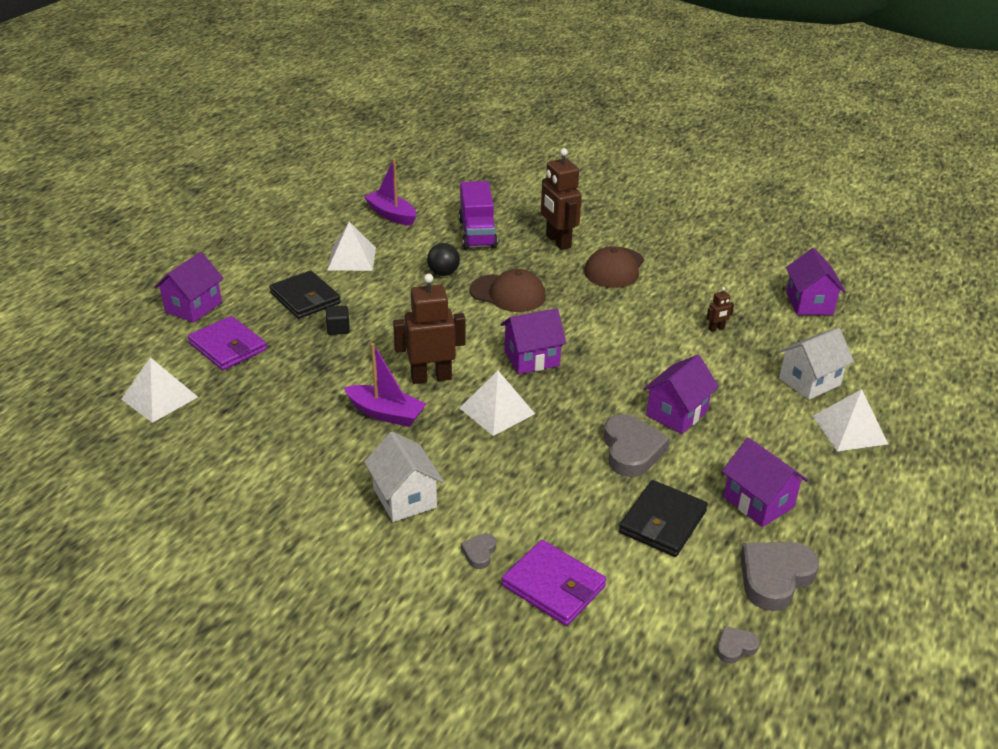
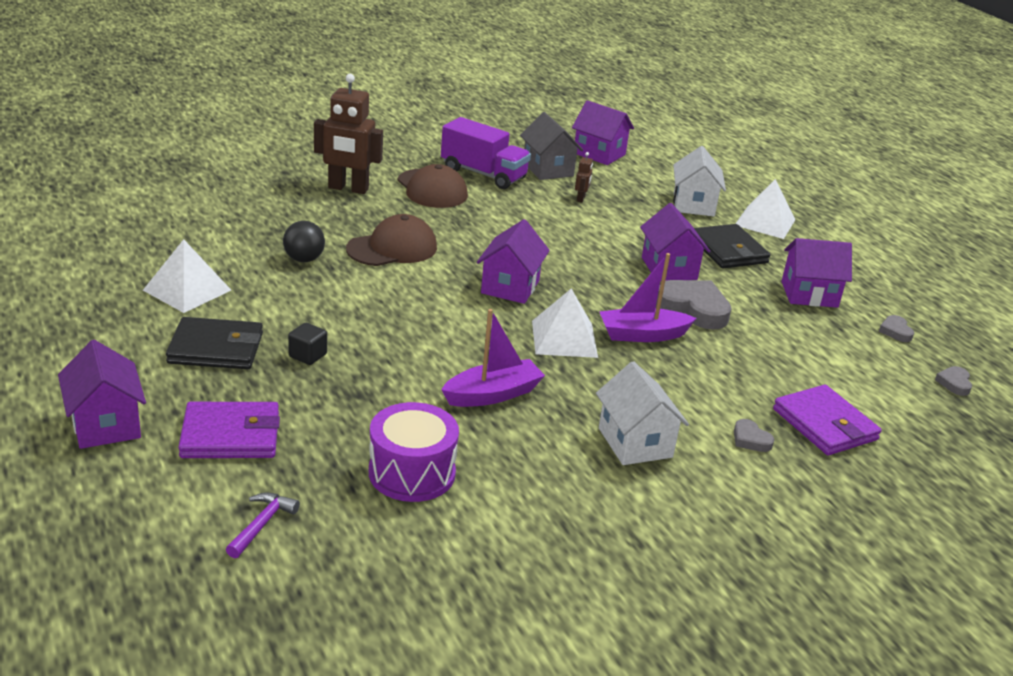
camera: 55 degrees left, 5 degrees down
white pyramid [121,357,198,423] -> purple hammer [226,493,300,558]
purple boat [364,159,416,226] -> purple boat moved to [599,253,697,342]
white house [364,431,444,522] -> white house turned 60 degrees clockwise [596,361,689,465]
brown robot [393,274,465,384] -> none
purple truck [458,181,498,249] -> purple truck moved to [441,117,531,189]
purple wallet [502,540,606,626] -> purple wallet turned 75 degrees clockwise [773,385,882,455]
black wallet [619,480,708,557] -> black wallet moved to [694,224,770,268]
grey heart [740,542,819,611] -> grey heart [879,315,914,342], size x0.48
none -> purple drum [369,402,459,502]
none -> grey house [520,112,583,180]

